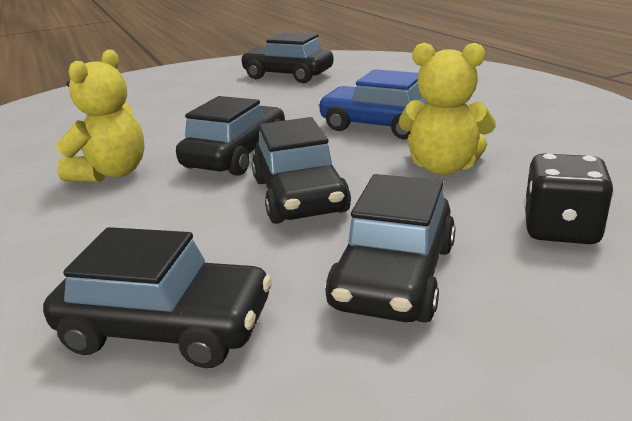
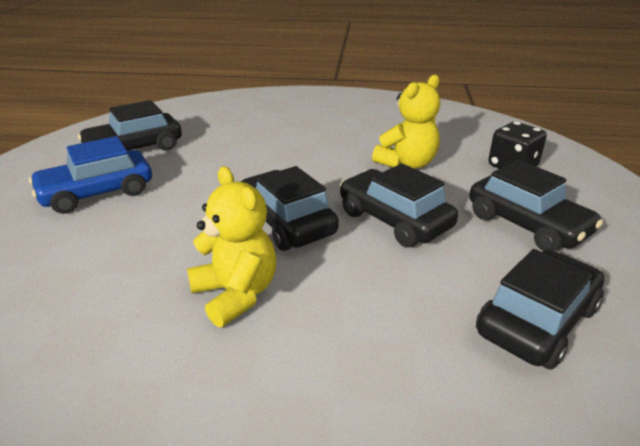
camera: 60 degrees left, 5 degrees up
black car [252,117,351,224] -> black car turned 150 degrees counterclockwise [340,163,458,248]
blue car [318,69,427,140] -> blue car moved to [29,136,152,214]

